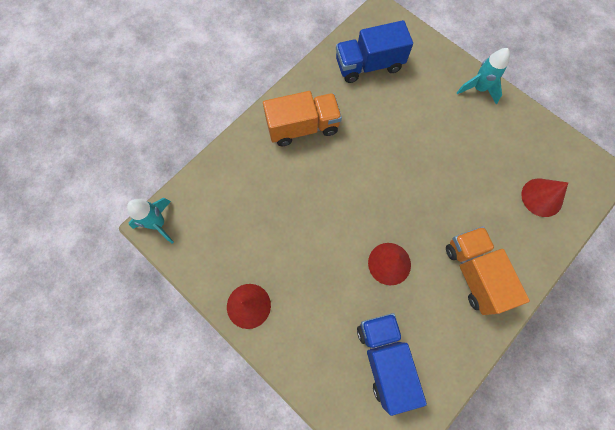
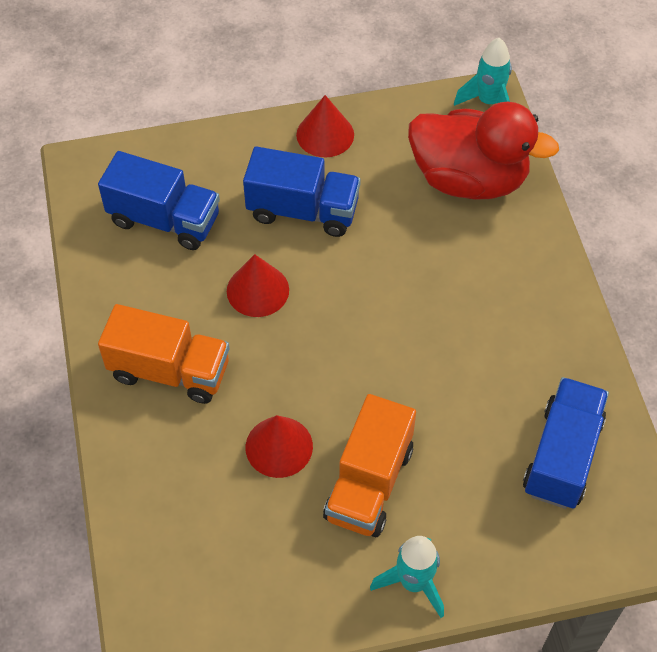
camera: 125 degrees right, 15 degrees down
orange truck [263,91,342,146] -> orange truck moved to [323,394,416,537]
red cone [521,179,568,217] -> red cone moved to [246,415,313,478]
none -> blue truck [243,146,361,237]
none -> red duck [408,102,559,200]

